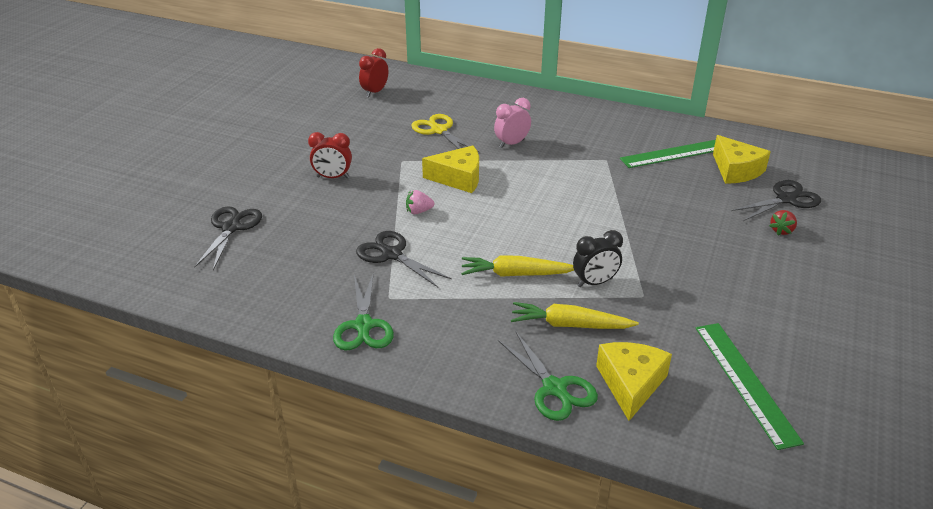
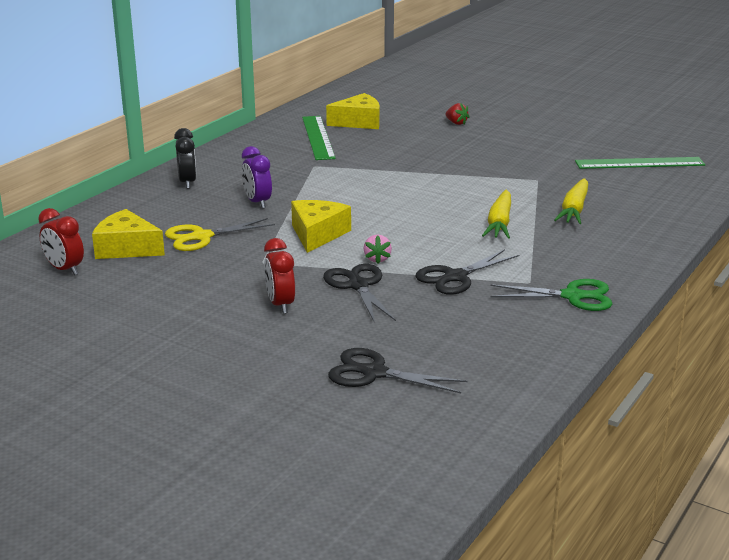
camera: 80 degrees left, 10 degrees down
red clock [308,132,352,178] -> red clock turned 150 degrees clockwise [264,238,295,314]
pink clock [494,98,531,148] -> purple clock [242,146,272,209]
green scissors [498,331,598,421] -> none
black clock [573,230,623,287] -> black clock moved to [174,128,197,189]
yellow cheese [596,342,672,421] -> yellow cheese moved to [92,209,165,259]
black scissors [731,180,821,221] -> black scissors moved to [323,264,396,323]

